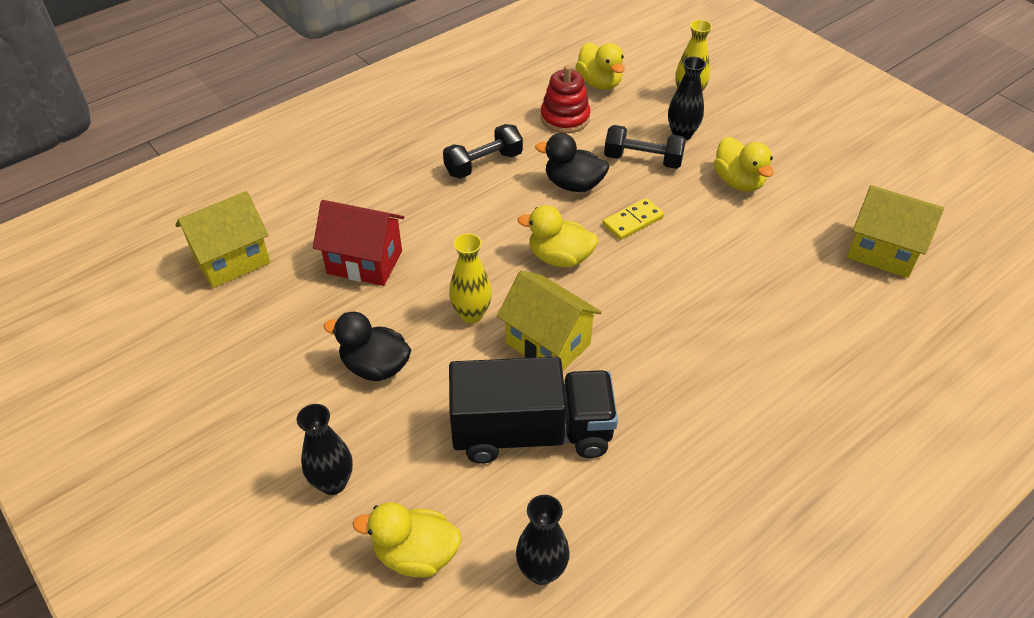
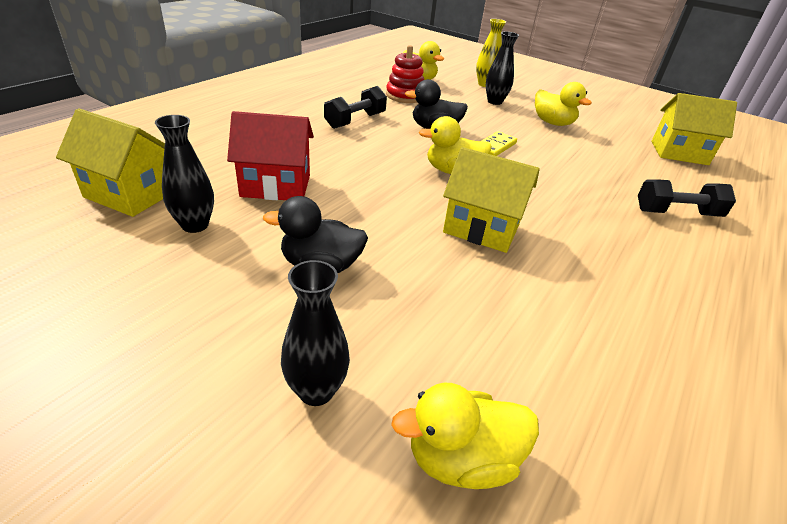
camera: 20 degrees left, 10 degrees down
yellow house [176,191,270,288] -> yellow house turned 75 degrees clockwise [56,108,165,217]
yellow vase [449,233,492,323] -> none
black truck [449,357,618,464] -> none
black vase [516,495,570,585] -> black vase moved to [155,115,214,233]
black dumbbell [604,125,686,169] -> black dumbbell moved to [638,179,736,217]

